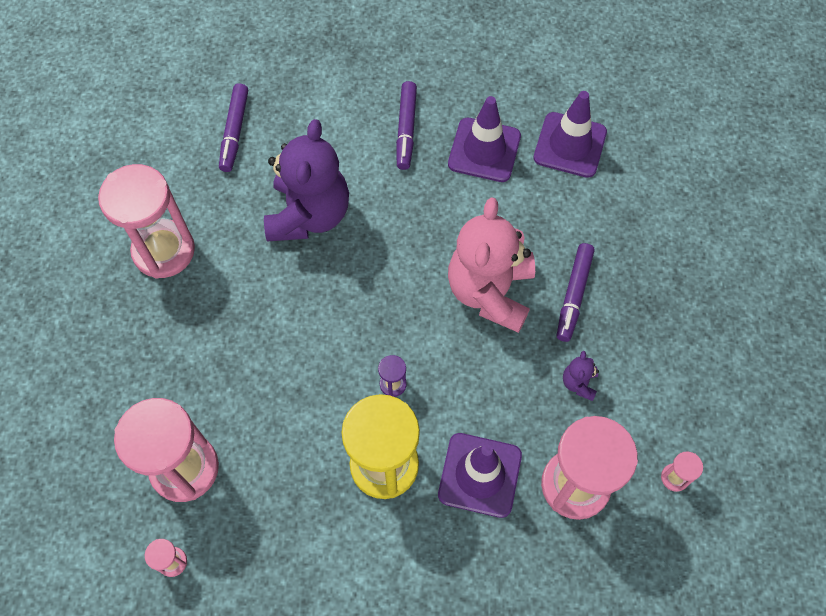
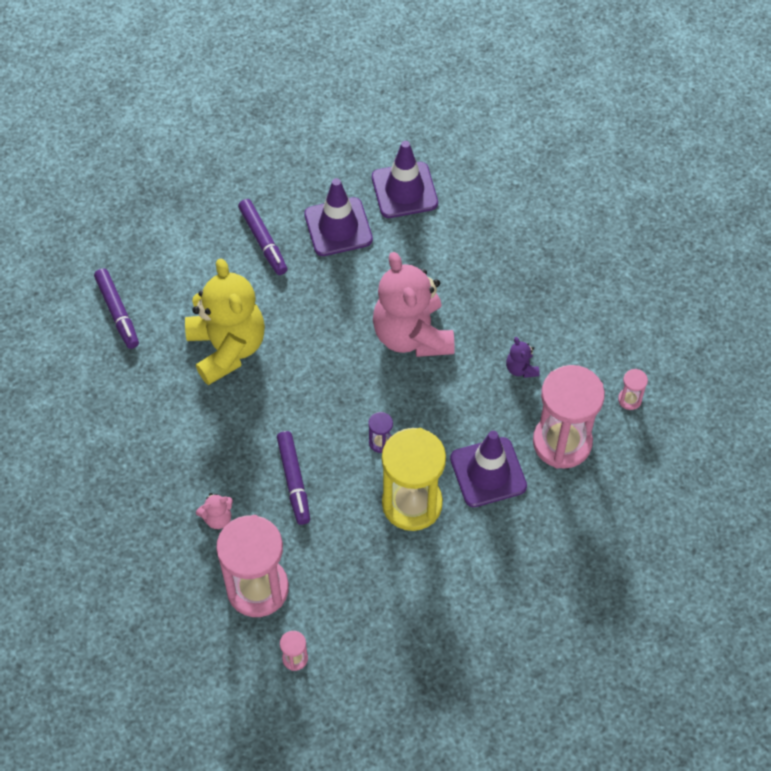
camera: 30 degrees left, 5 degrees down
pink hourglass [98,164,195,279] -> none
purple teddy bear [264,119,349,241] -> yellow teddy bear [185,259,265,385]
purple marker [557,243,595,342] -> purple marker moved to [277,431,310,525]
none -> pink teddy bear [196,493,233,529]

